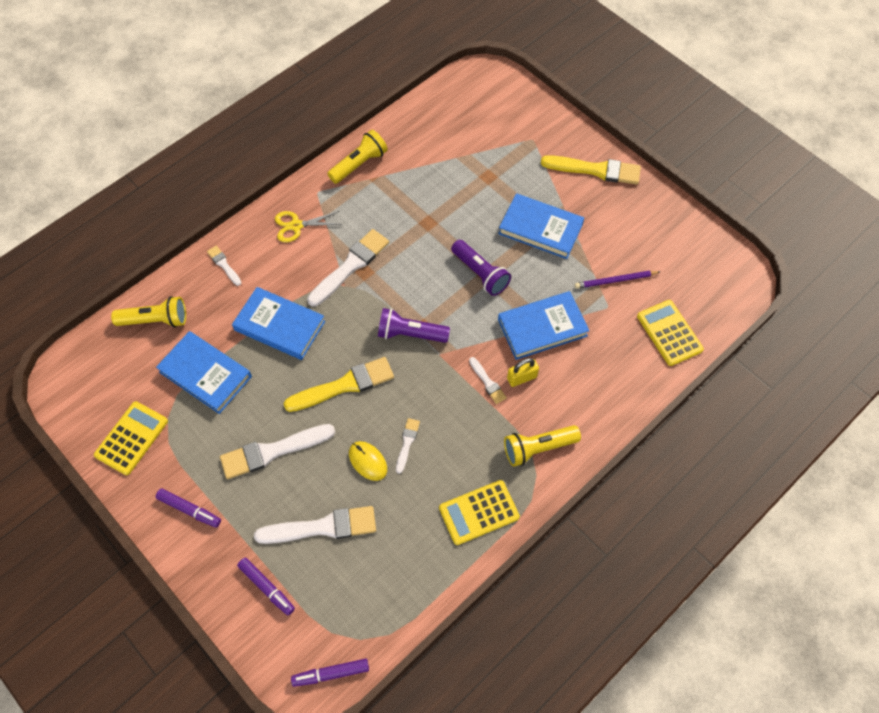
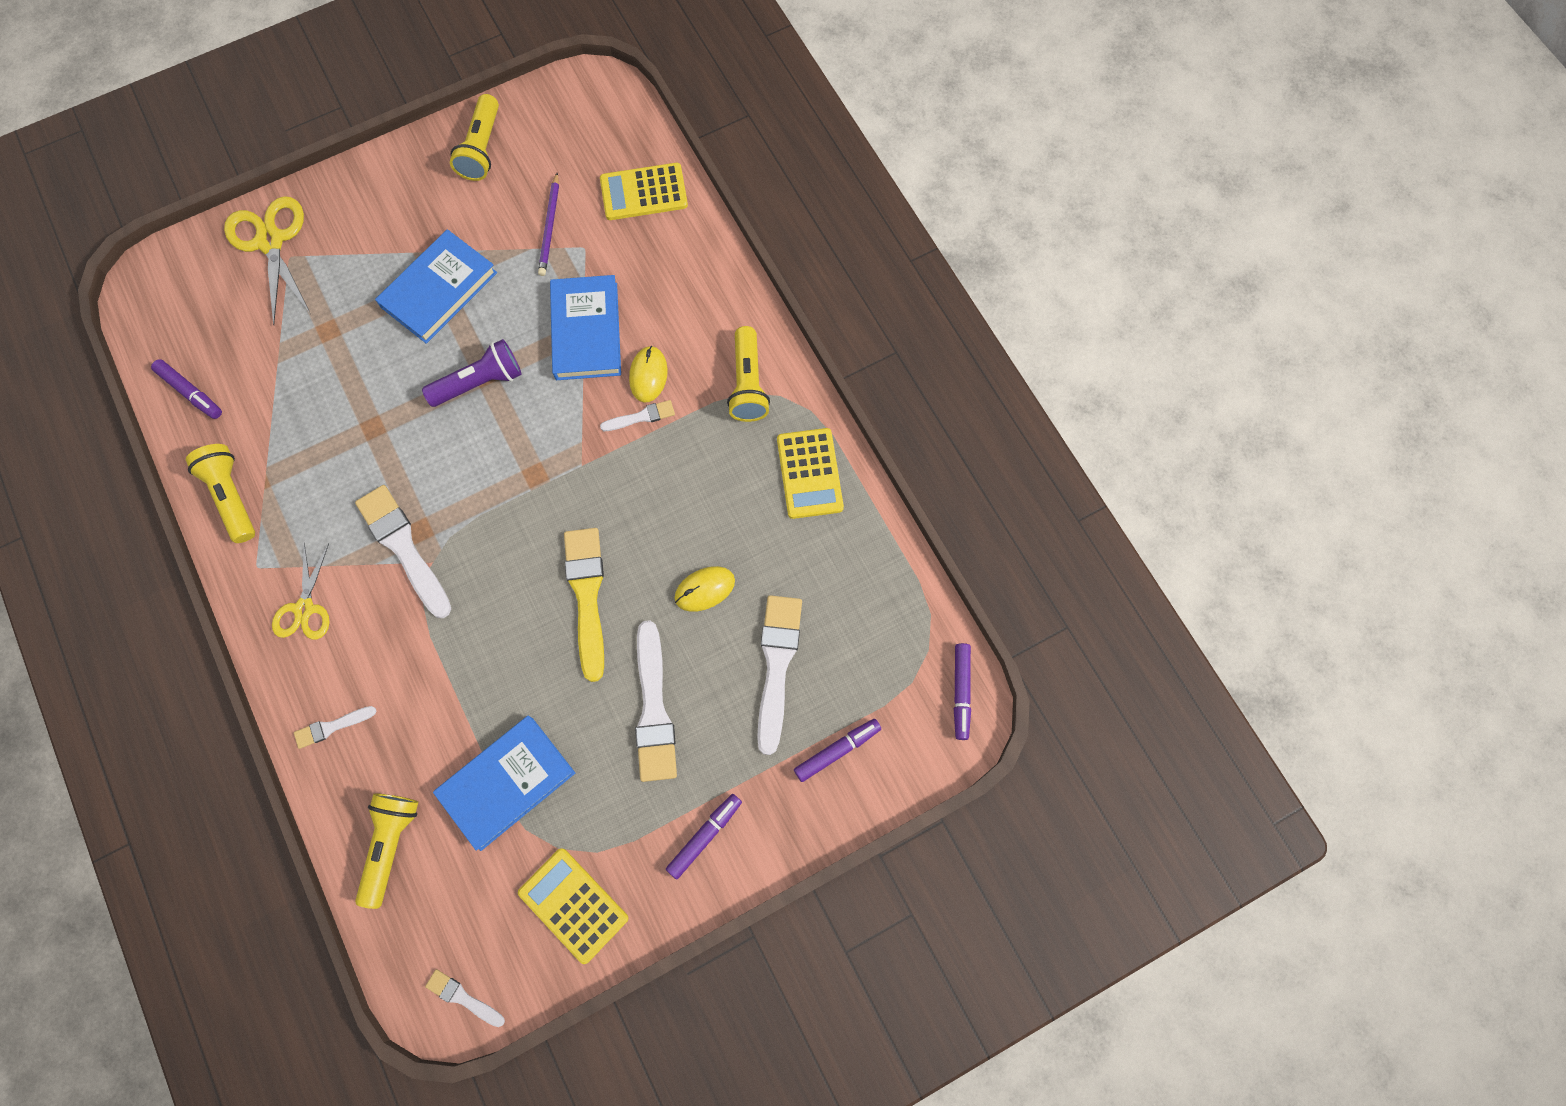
camera: 75 degrees left, 10 degrees up
blue book [232,287,325,360] -> none
purple flashlight [378,308,450,343] -> none
white brush [396,418,420,474] -> white brush moved to [425,969,505,1027]
yellow padlock [507,358,539,387] -> yellow mouse [629,346,668,403]
yellow brush [541,155,641,185] -> none
none -> purple marker [151,359,222,419]
none -> yellow scissors [224,196,311,325]
none -> yellow flashlight [450,94,499,181]

